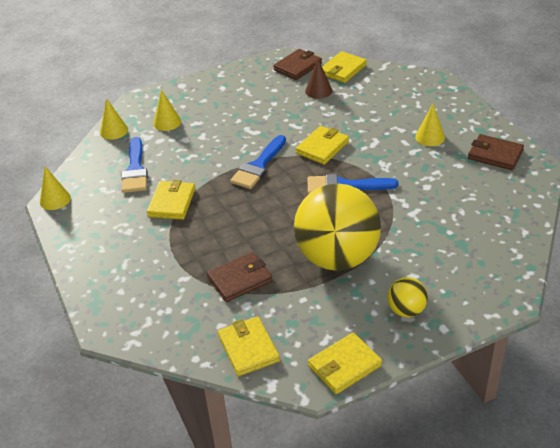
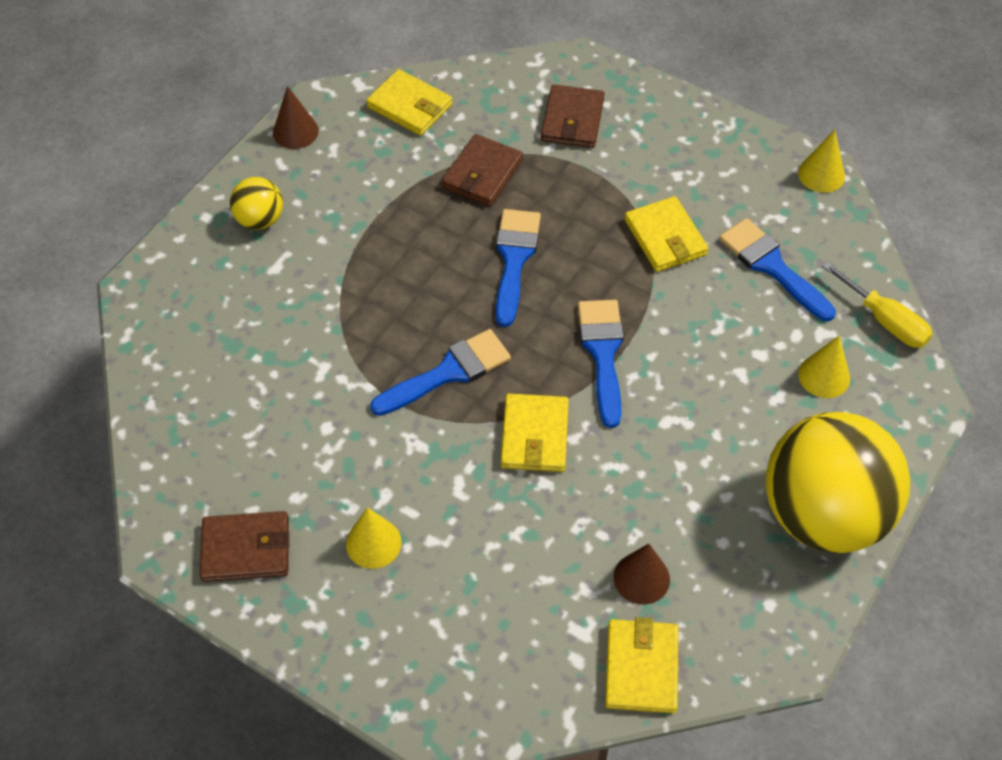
camera: 145 degrees right, 15 degrees up
yellow cone [100,98,128,140] -> yellow screwdriver [822,261,932,348]
brown wallet [273,49,322,80] -> brown wallet moved to [541,84,605,148]
yellow ball [294,183,381,271] -> yellow ball moved to [766,412,910,553]
yellow wallet [308,333,382,394] -> brown cone [273,86,319,149]
none -> blue brush [496,209,541,327]

